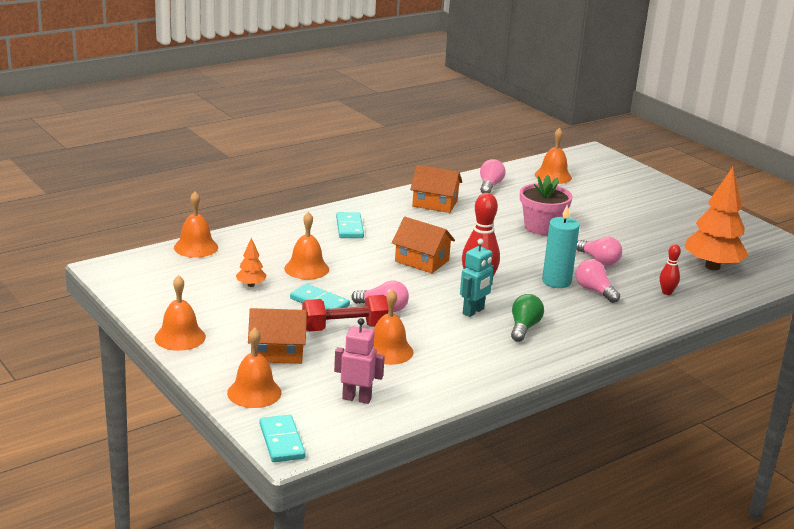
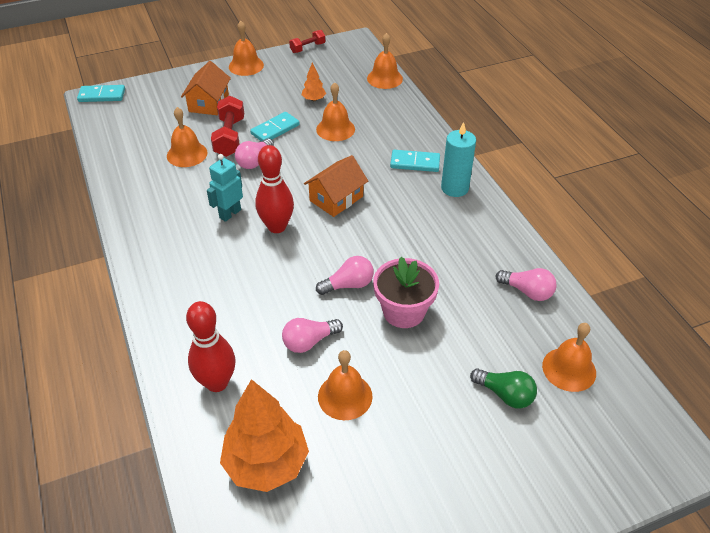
camera: 105 degrees right, 20 degrees up
orange bell [227,328,281,408] -> orange bell moved to [318,350,373,420]
pink robot [334,318,385,404] -> none
orange house [410,165,462,213] -> none
turquoise robot [460,239,494,317] -> turquoise robot turned 75 degrees clockwise [207,154,243,222]
green light bulb [511,294,544,342] -> green light bulb moved to [470,368,537,408]
turquoise candle [542,205,580,288] -> turquoise candle moved to [441,122,476,197]
pink light bulb [576,259,620,303] -> pink light bulb moved to [316,256,374,295]
red bowling pin [659,244,681,295] -> red bowling pin [186,301,235,392], size x1.87
none -> red dumbbell [289,30,325,53]

